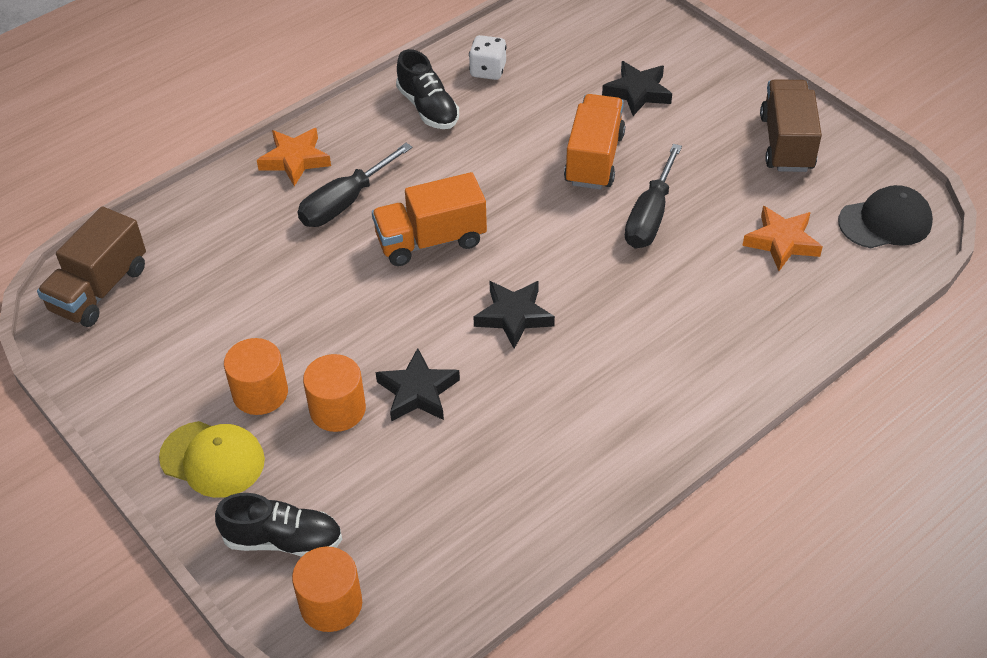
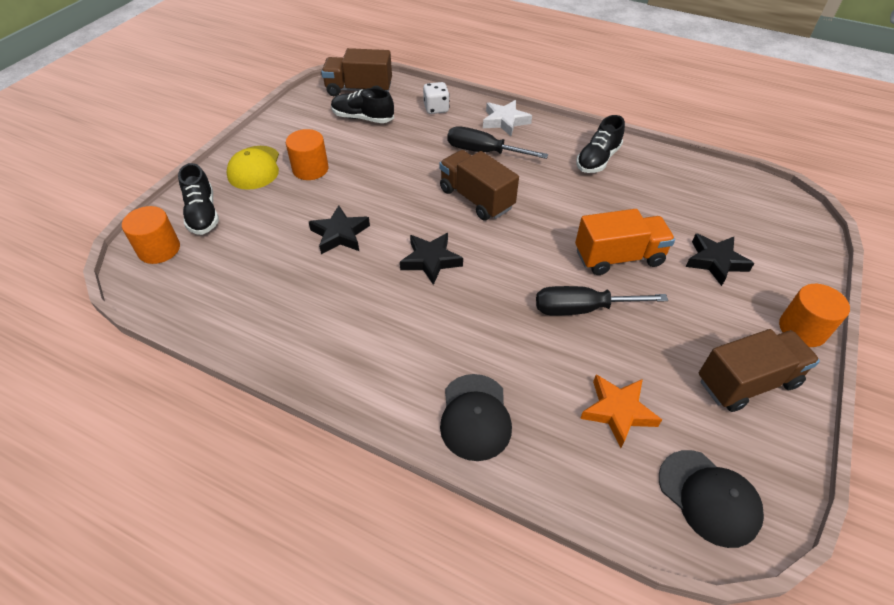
camera: 65 degrees right, 0 degrees up
orange star [257,128,331,187] -> white star [483,100,532,136]
orange cylinder [303,354,366,432] -> orange cylinder moved to [779,284,850,347]
orange truck [372,172,487,266] -> brown truck [439,150,519,221]
white dice [469,35,507,80] -> white dice moved to [423,82,450,114]
none -> black shoe [331,88,394,123]
none -> black cap [440,374,512,461]

